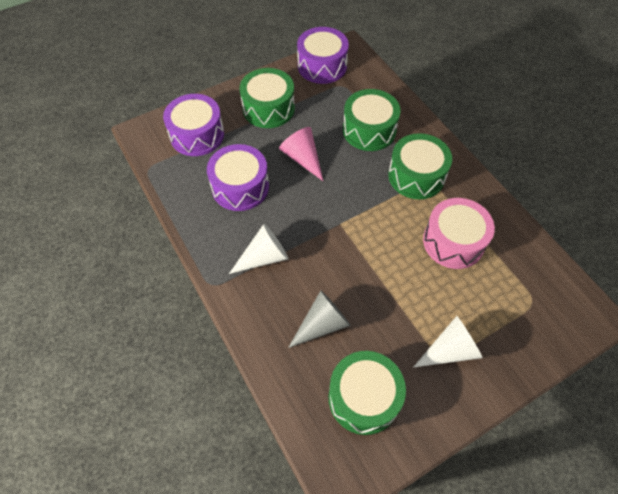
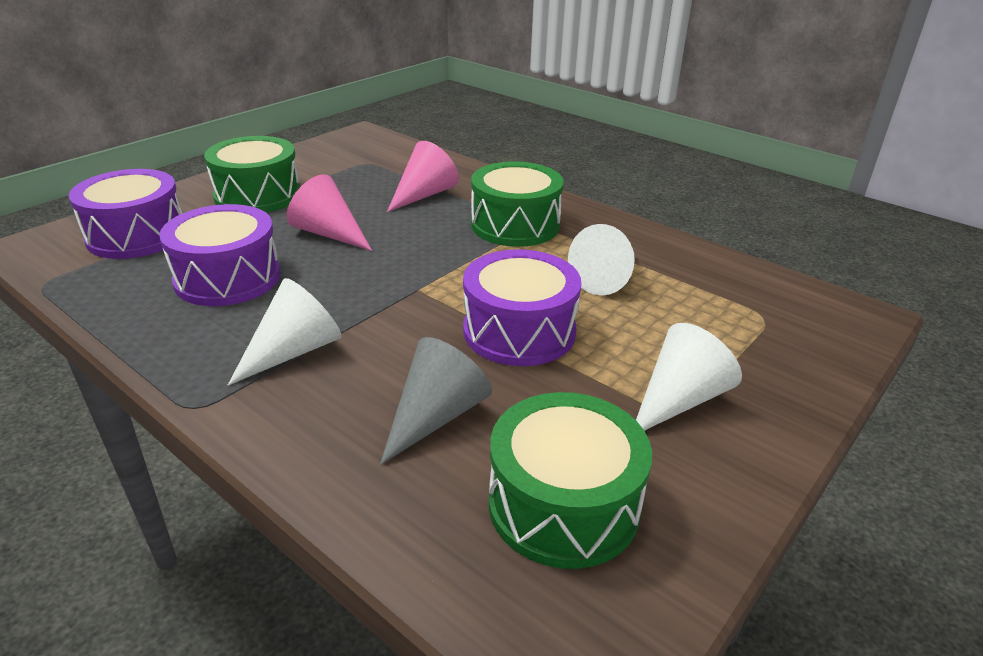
camera: 20 degrees left, 25 degrees down
purple drum [297,27,349,84] -> purple drum moved to [463,249,582,366]
green drum [343,89,401,151] -> pink cone [387,141,459,212]
pink drum [423,198,495,269] -> white cone [568,224,635,295]

